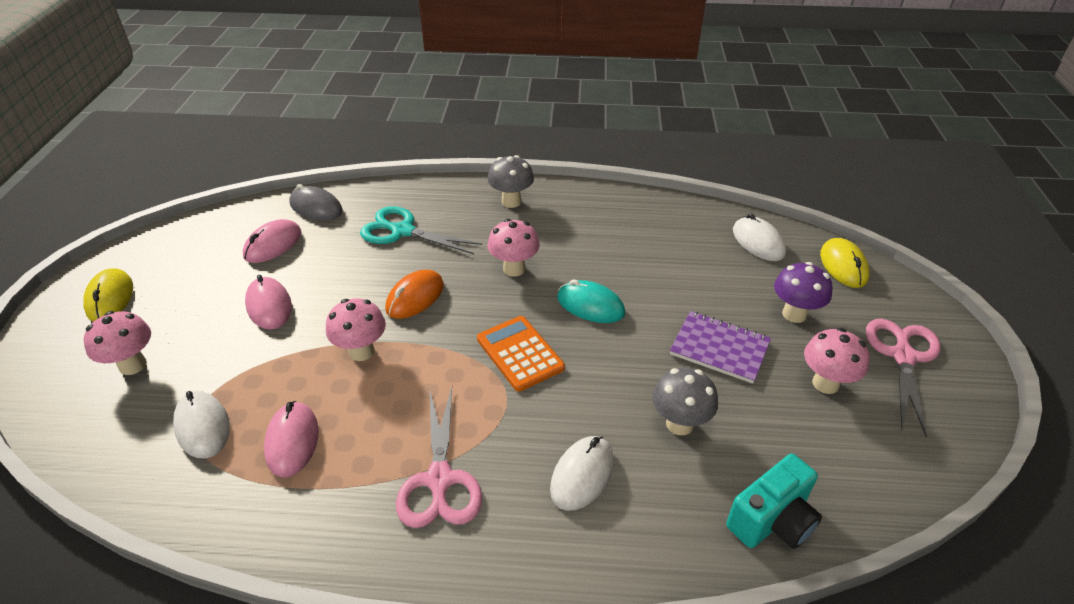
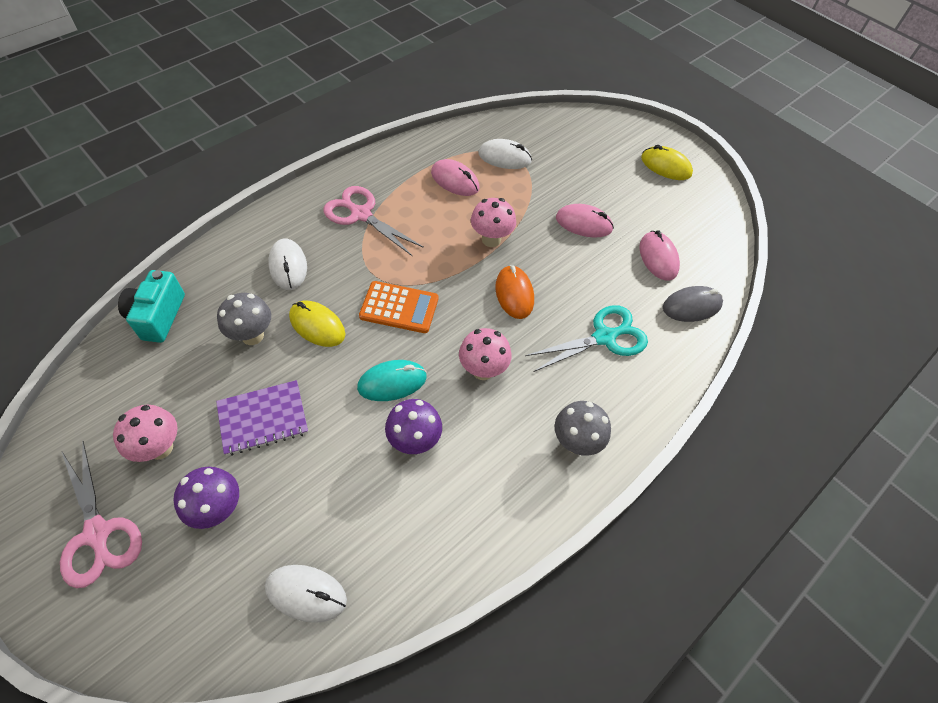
camera: 130 degrees right, 15 degrees up
pink mushroom [84,311,151,375] -> none
yellow mouse [820,238,870,288] -> yellow mouse moved to [289,301,345,347]
none -> purple mushroom [385,399,442,454]

